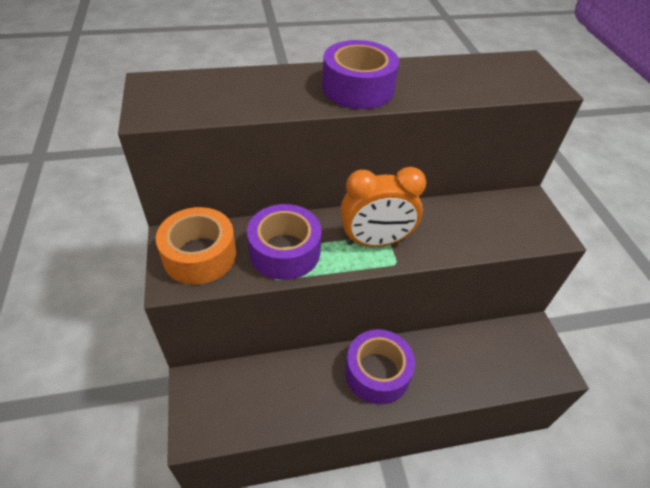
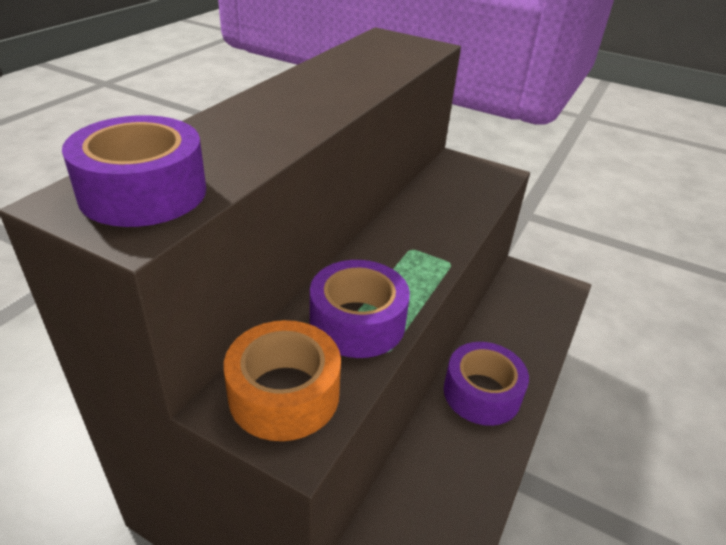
camera: 50 degrees left, 10 degrees down
purple tape [322,40,399,109] -> purple tape moved to [62,115,206,227]
orange clock [340,167,426,247] -> none

